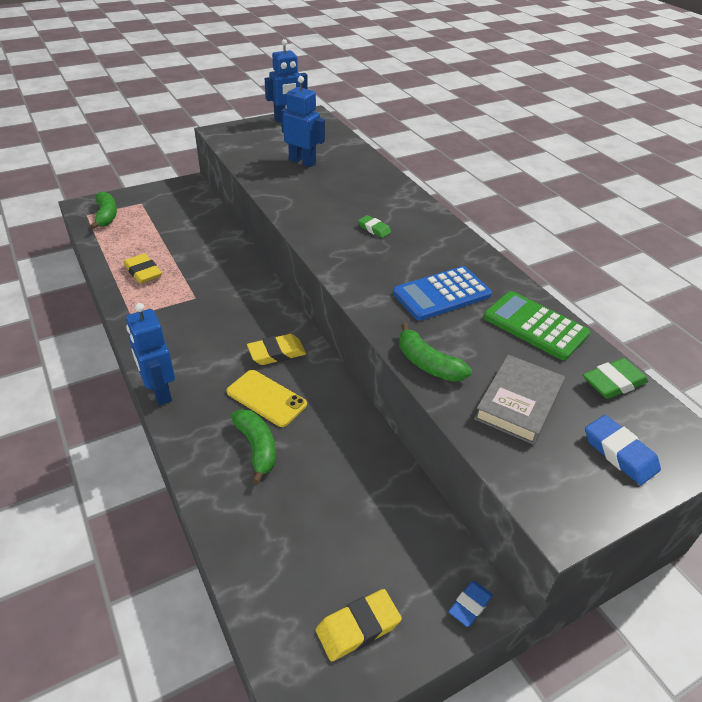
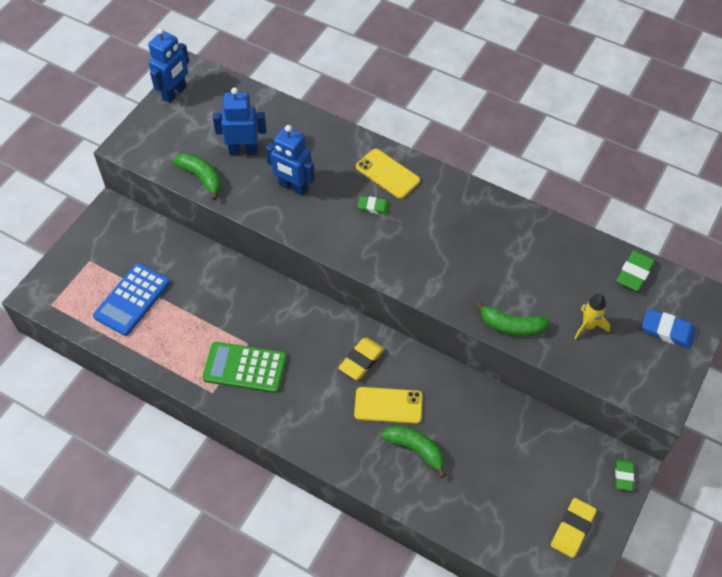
camera: 30 degrees left, 15 degrees up
green banana [90,191,117,229] -> green banana moved to [173,153,221,200]
yellow eraser [124,253,162,284] -> none
blue robot [126,303,175,405] -> blue robot moved to [265,125,315,196]
blue calculator [393,266,492,321] -> blue calculator moved to [93,263,170,336]
blue eraser [448,581,493,627] -> green eraser [615,459,634,491]
grey book [474,355,565,445] -> yellow rocket [574,294,610,339]
green calculator [483,291,590,360] -> green calculator moved to [202,342,287,393]
none -> yellow phone [356,149,420,199]

